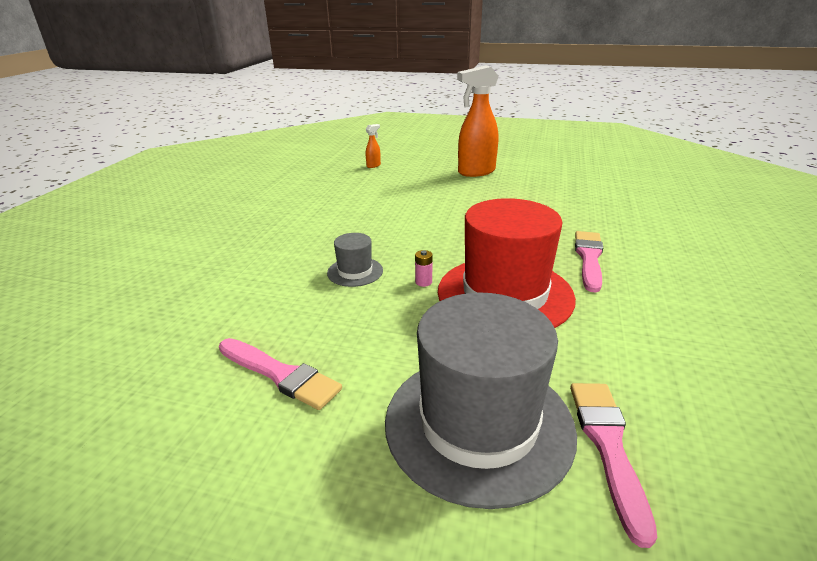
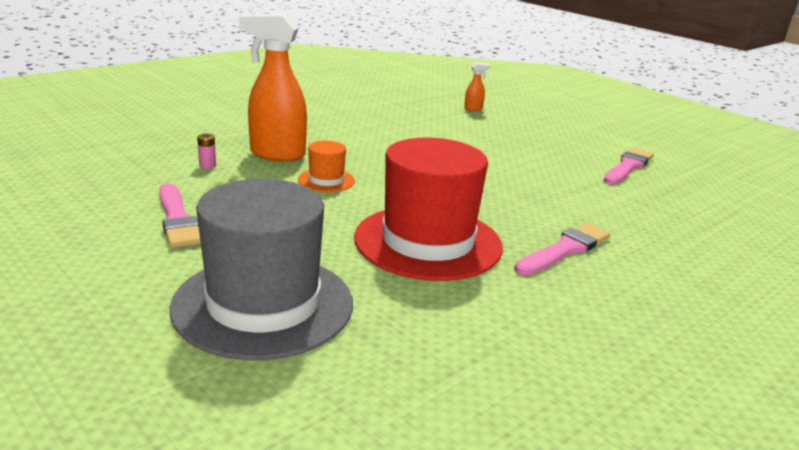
camera: 30 degrees right, 5 degrees down
grey hat [327,233,383,287] -> orange hat [298,141,355,192]
pink battery [415,250,433,287] -> pink battery moved to [197,133,216,169]
orange spray bottle [457,65,499,177] -> orange spray bottle moved to [239,14,307,162]
pink brush [570,383,657,548] -> pink brush moved to [604,148,654,185]

